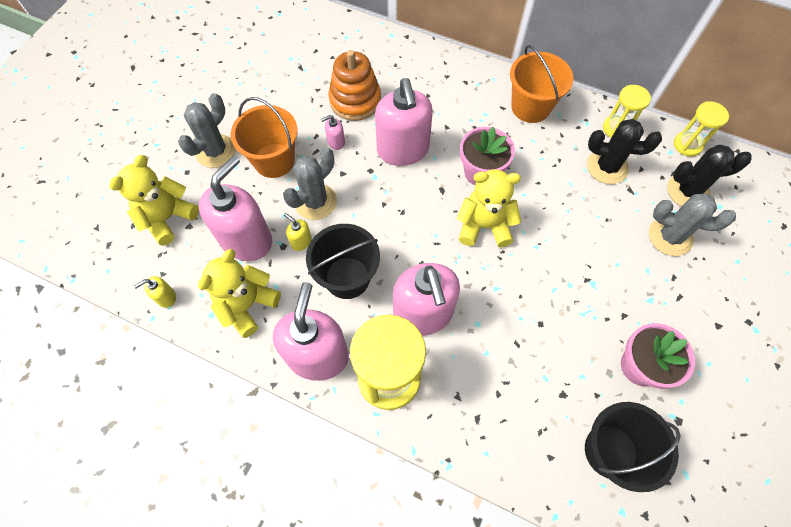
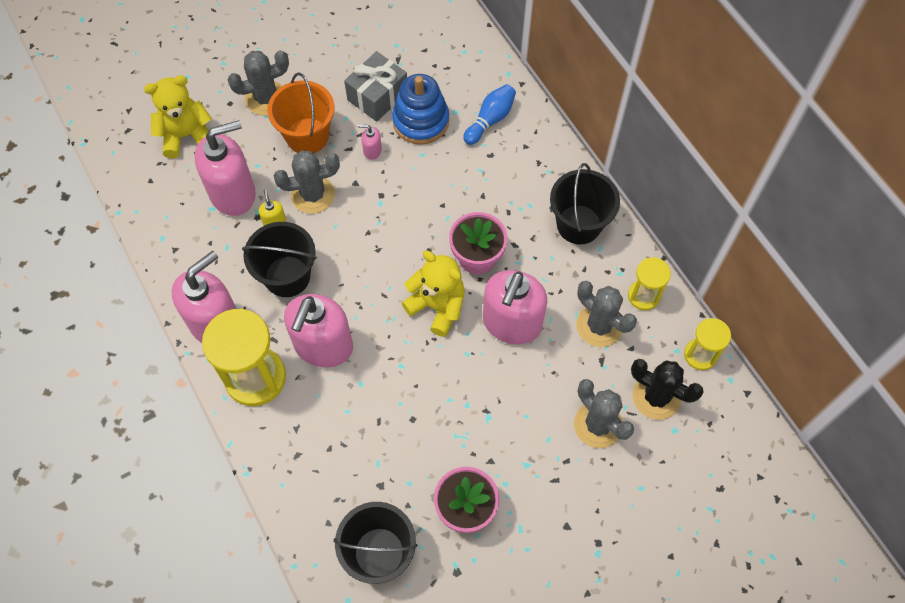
camera: 35 degrees right, 0 degrees up
yellow soap dispenser [134,276,176,308] -> none
yellow teddy bear [198,249,281,338] -> none
orange stacking toy [329,50,381,121] -> blue stacking toy [392,74,449,145]
pink soap dispenser [375,78,433,166] -> pink soap dispenser moved to [483,270,547,345]
orange bucket [510,45,573,123] -> black bucket [550,163,620,244]
black cactus [587,119,662,184] -> grey cactus [576,281,637,347]
none -> grey gift [344,51,407,122]
none -> blue bowling pin [463,84,516,145]

